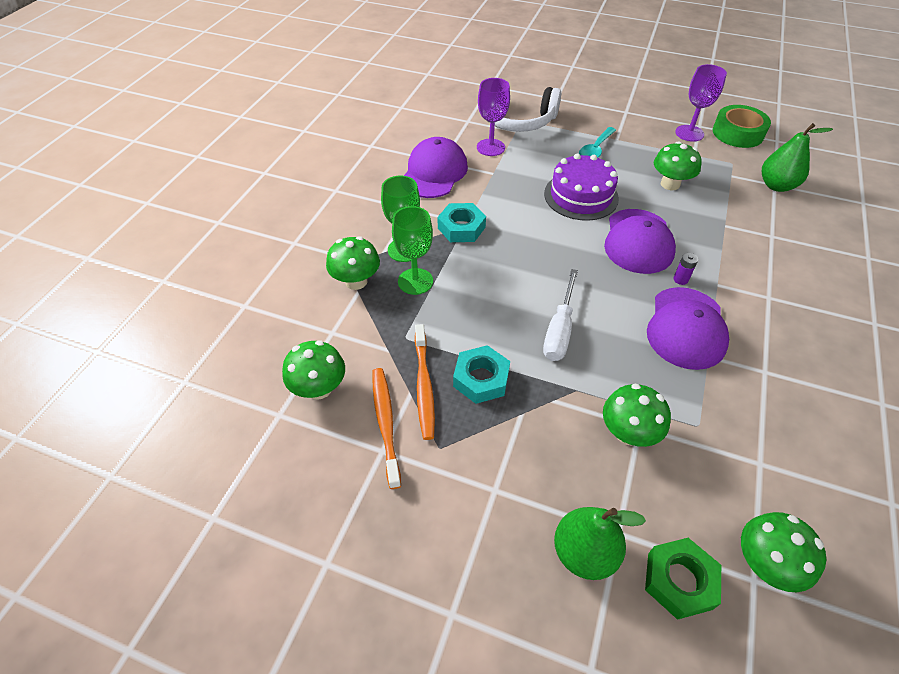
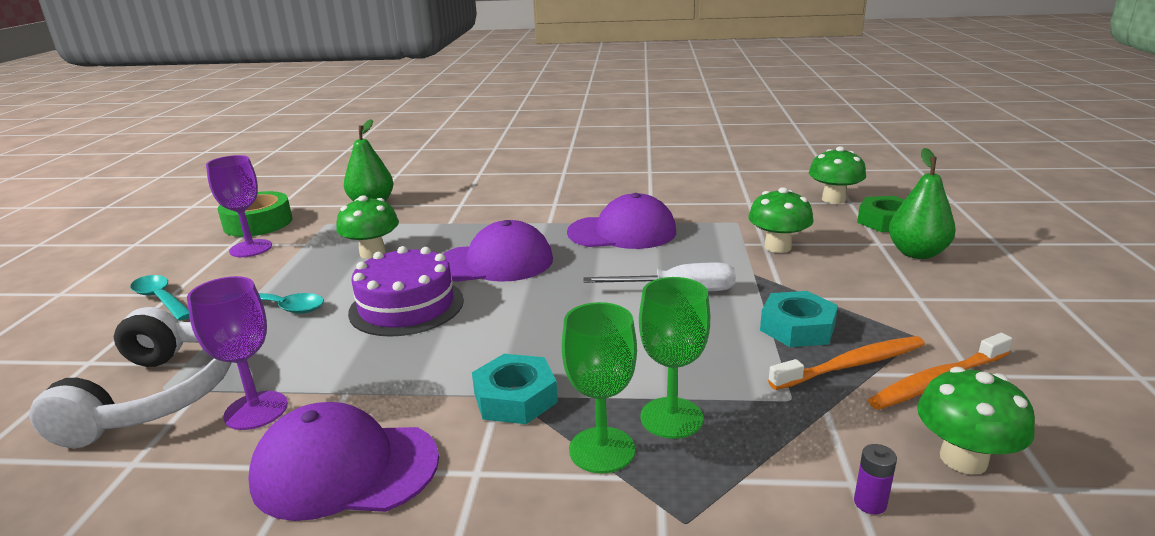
camera: 105 degrees left, 25 degrees down
green mushroom [326,236,380,290] -> none
purple battery [674,253,698,285] -> purple battery moved to [854,444,897,515]
none -> turquoise spoon [130,275,190,321]

